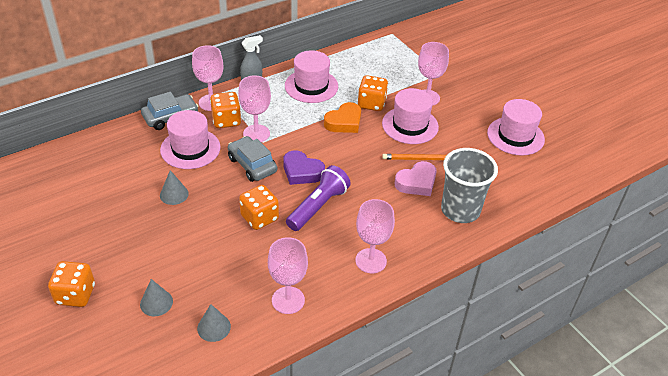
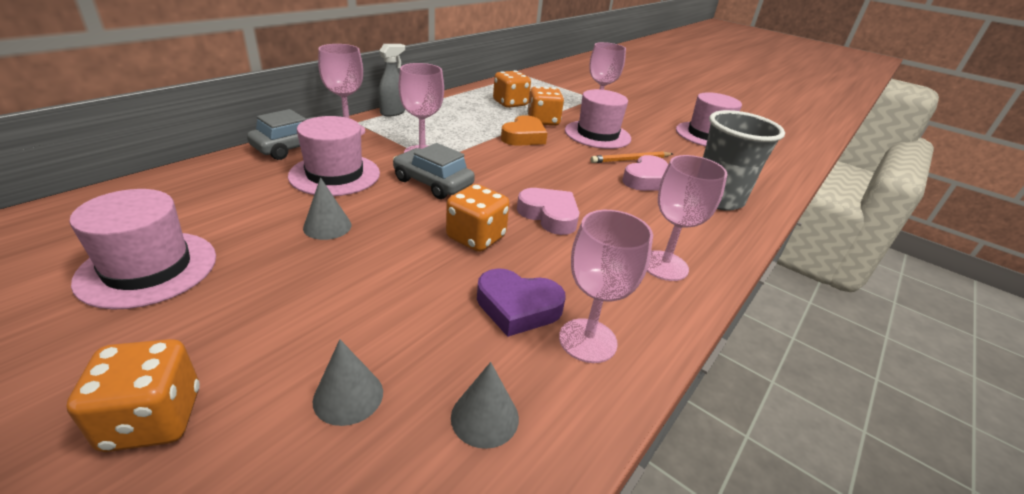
camera: 20 degrees left, 10 degrees down
orange dice [210,92,241,128] -> orange dice moved to [493,70,531,108]
purple heart [283,150,325,185] -> purple heart moved to [477,268,566,337]
pink hat [285,50,338,103] -> pink hat moved to [69,189,216,310]
purple flashlight [286,165,351,231] -> pink heart [517,188,579,235]

